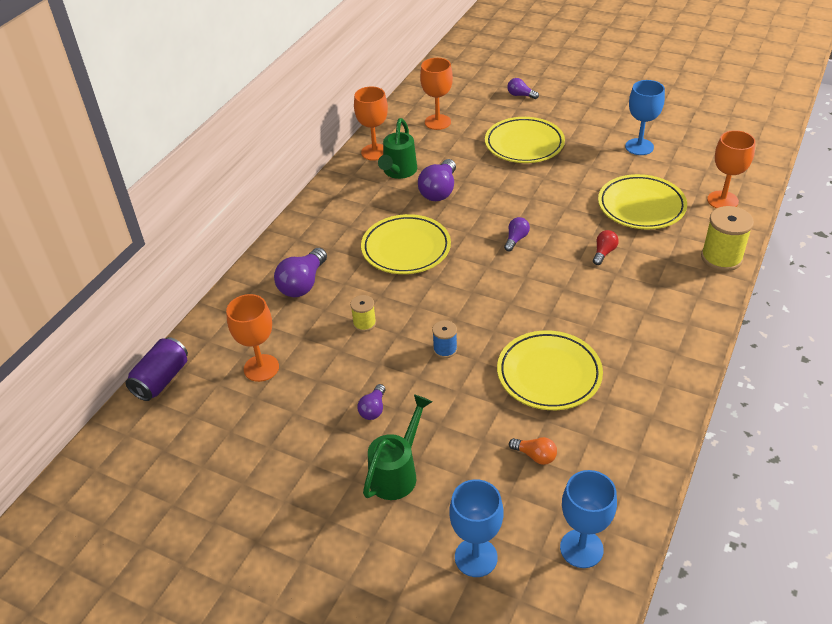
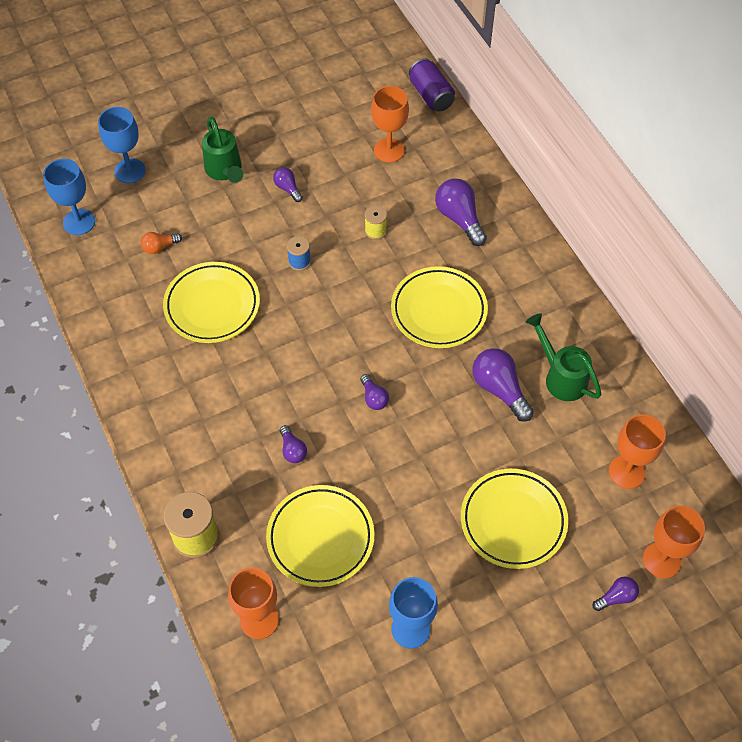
camera: 125 degrees right, 15 degrees up
orange goblet [354,86,388,161] -> orange goblet moved to [643,506,705,578]
red light bulb [593,230,619,265] -> purple light bulb [280,425,307,463]

